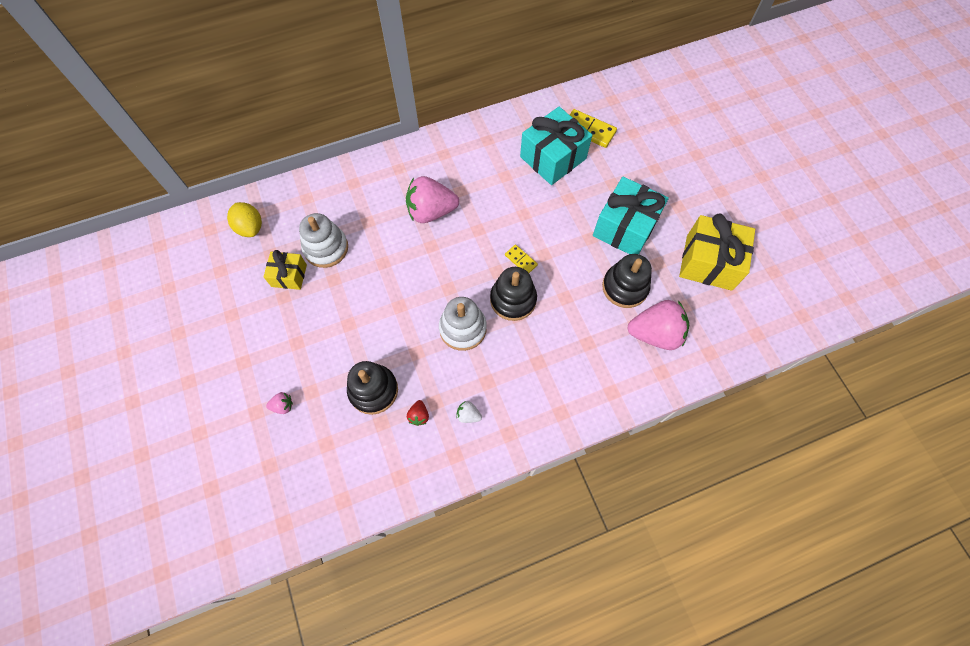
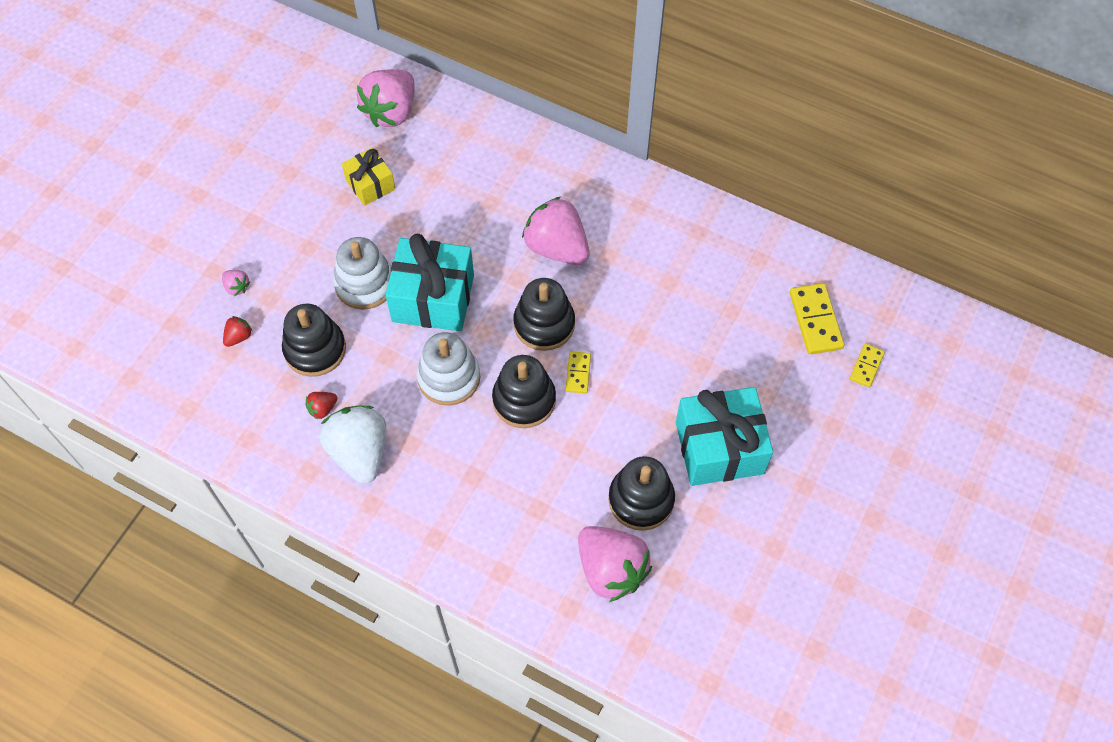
camera: 50 degrees right, 5 degrees down
yellow lemon [227,202,262,237] -> pink strawberry [357,69,415,127]
white stacking toy [299,213,348,268] -> white stacking toy moved to [333,237,391,310]
white strawberry [456,401,482,423] -> white strawberry [319,406,386,484], size x2.34
turquoise gift [520,107,592,185] -> turquoise gift moved to [385,234,474,331]
yellow gift [679,213,755,291] -> none
none -> red strawberry [223,316,252,347]
none -> black stacking toy [514,278,575,351]
none -> yellow domino [850,343,885,388]

